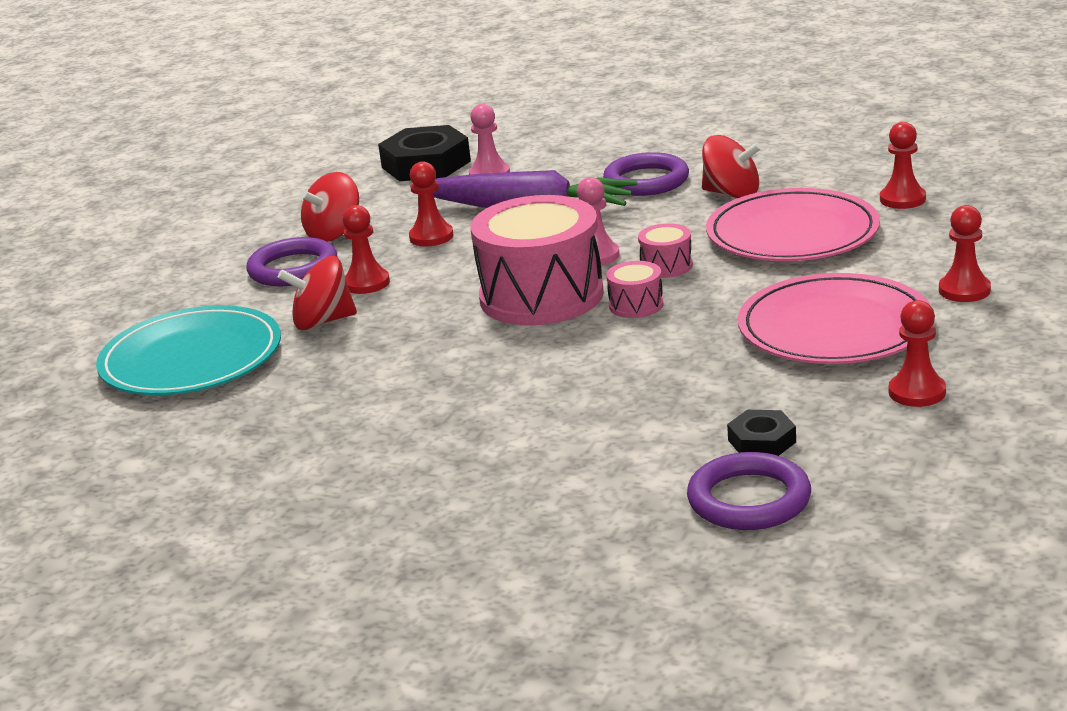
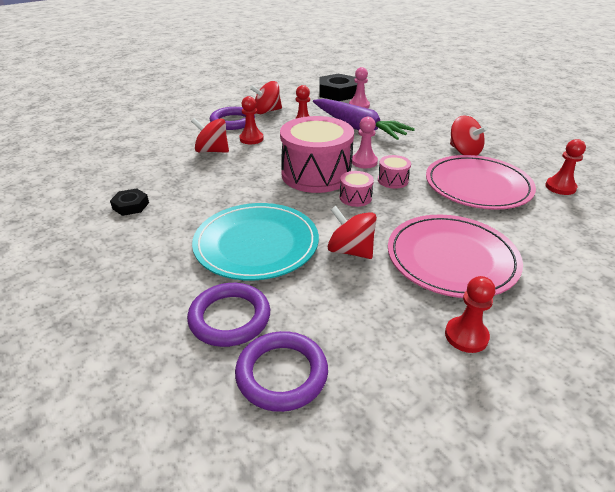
camera: 25 degrees right, 10 degrees up
turquoise plate [96,305,281,395] -> turquoise plate moved to [192,203,319,280]
purple ring [603,152,689,196] -> purple ring moved to [187,283,270,347]
black nut [727,410,796,456] -> black nut moved to [110,188,149,216]
red pawn [939,205,991,302] -> none
none -> red spinning top [327,206,377,259]

